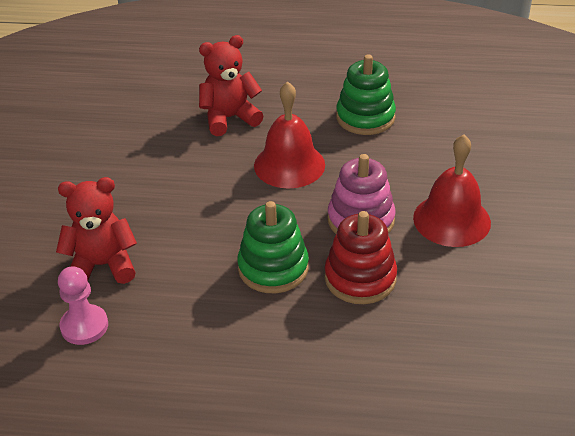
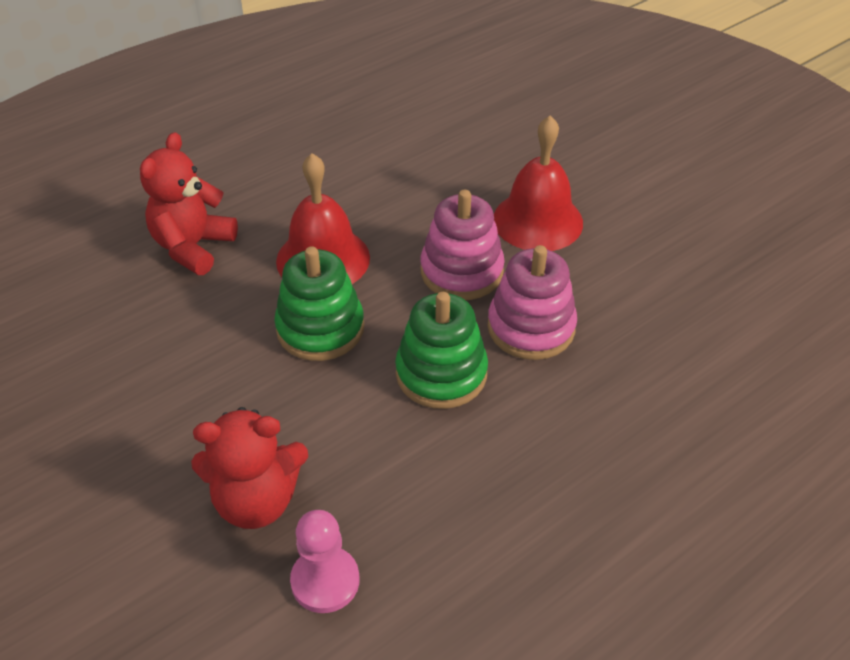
camera: 45 degrees left, 5 degrees up
red teddy bear [56,177,137,284] -> red teddy bear turned 135 degrees counterclockwise [191,407,308,529]
red stacking toy [325,211,397,304] -> pink stacking toy [487,245,577,360]
green stacking toy [336,54,396,135] -> green stacking toy moved to [274,246,364,361]

